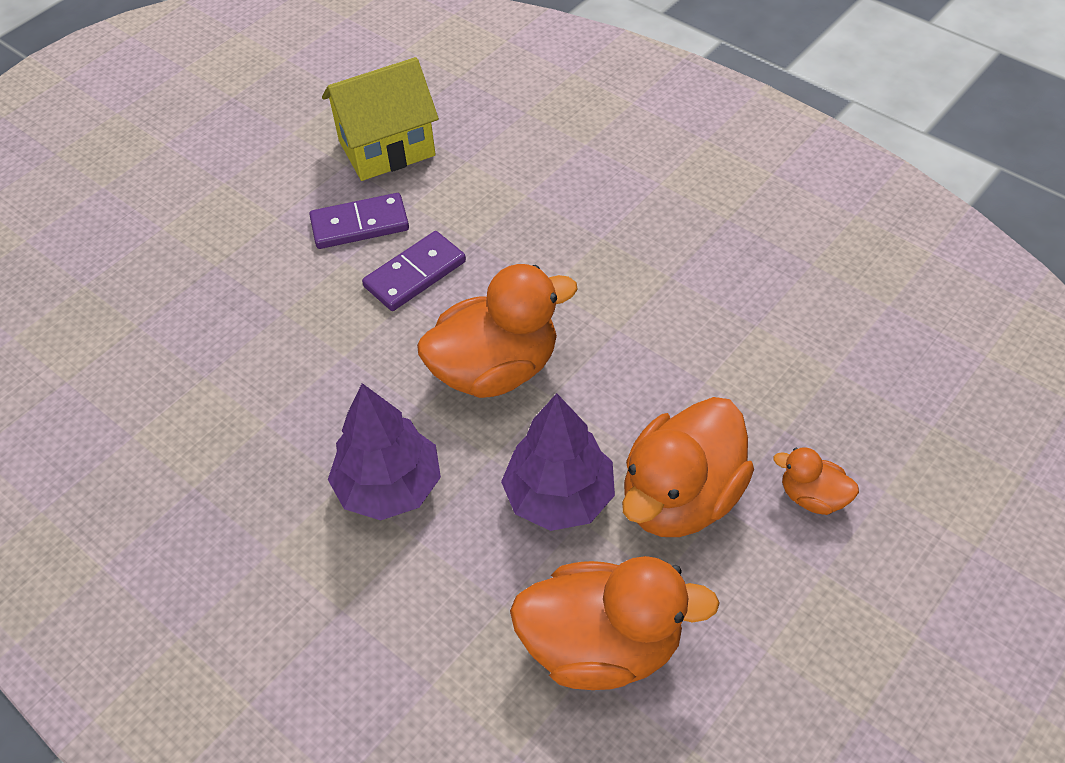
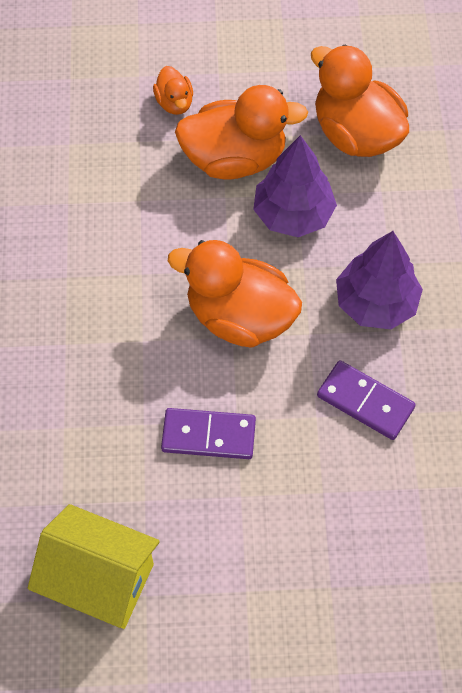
camera: 135 degrees left, 10 degrees up
purple domino [309,193,409,249] -> purple domino moved to [317,360,416,440]

